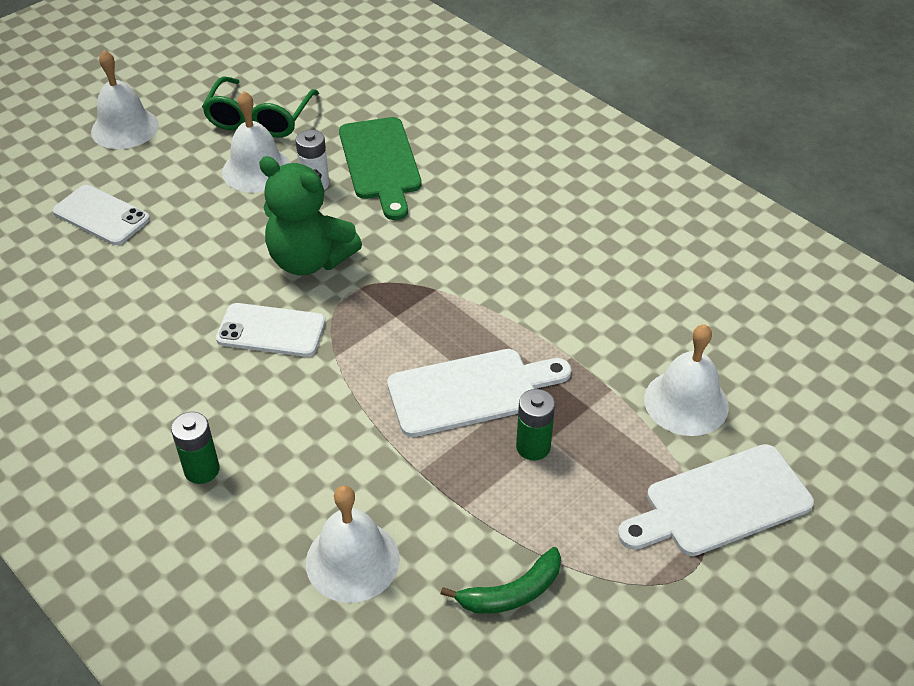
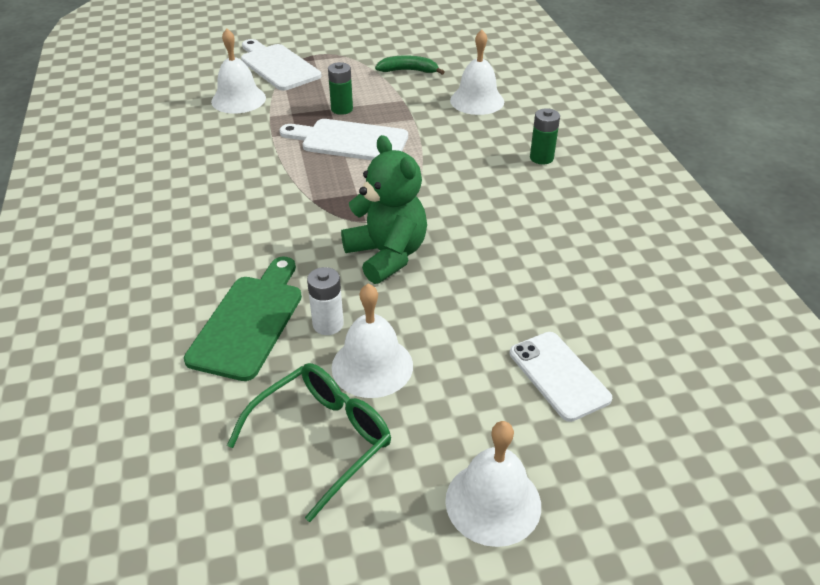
camera: 150 degrees left, 5 degrees down
white phone [216,303,325,357] -> none
white cutting board [618,444,814,556] -> white cutting board turned 135 degrees counterclockwise [241,39,321,91]

